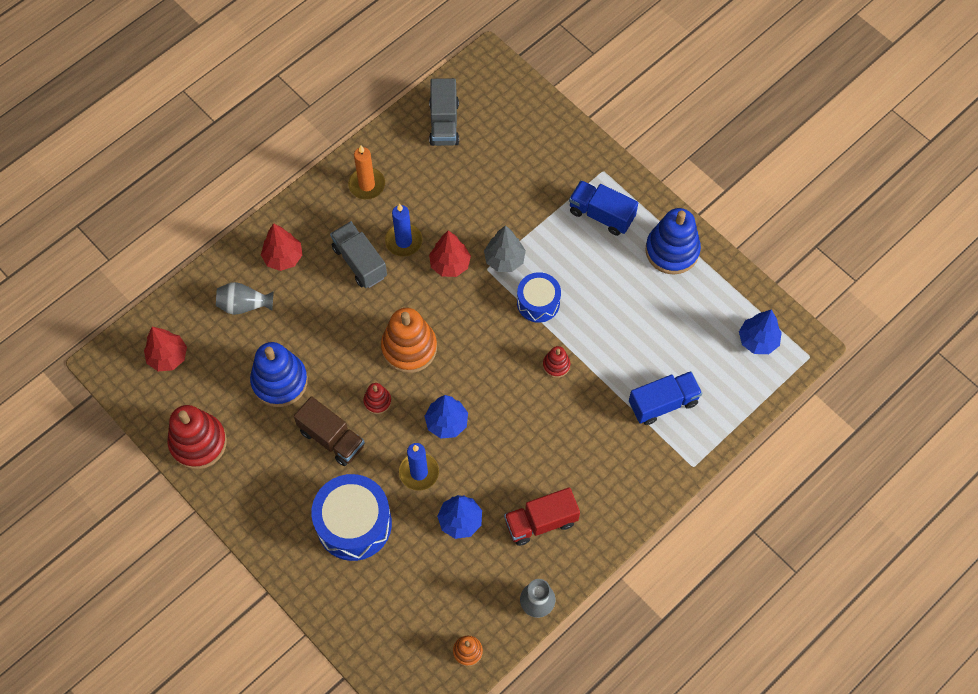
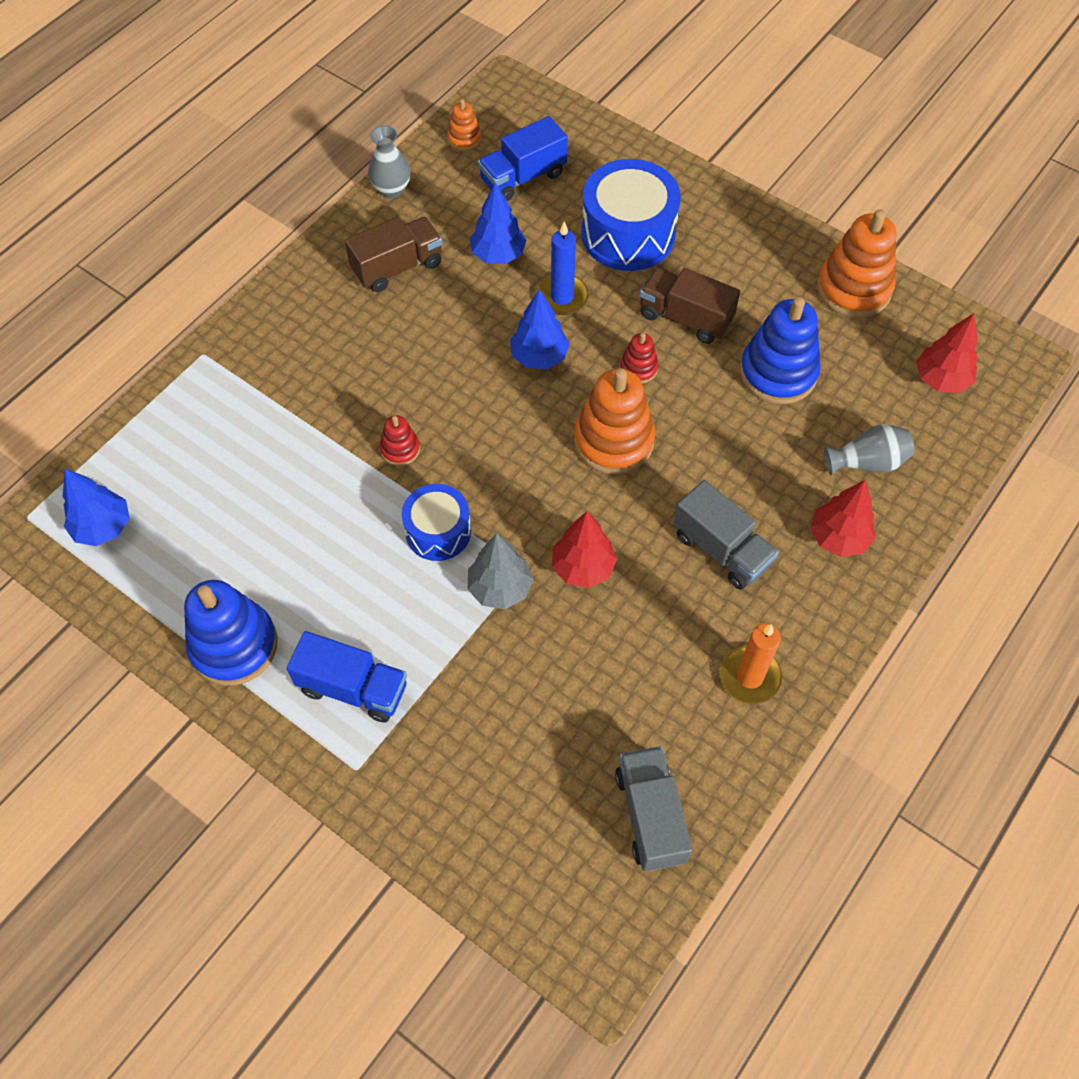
camera: 170 degrees right, 5 degrees down
red stacking toy [167,405,227,469] -> orange stacking toy [817,209,897,318]
blue candle [385,204,423,257] -> none
red truck [504,487,580,546] -> brown truck [345,217,443,292]
blue truck [629,371,702,425] -> blue truck moved to [478,116,568,201]

